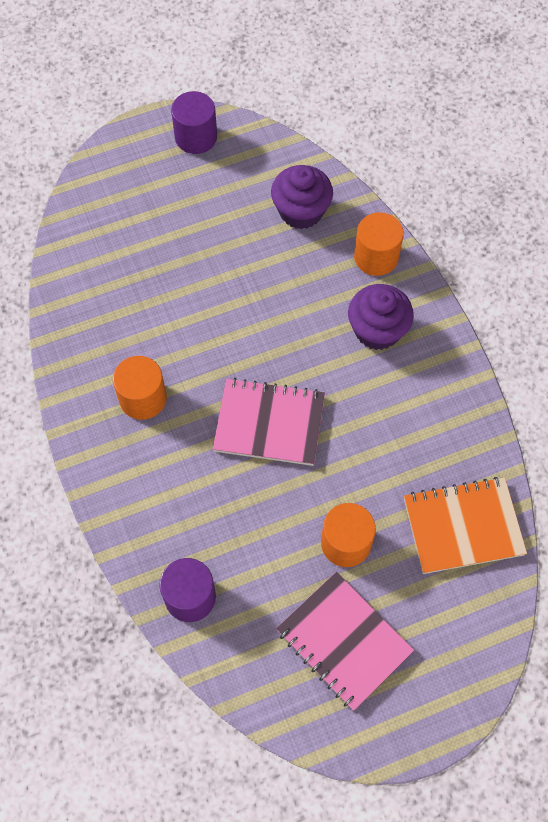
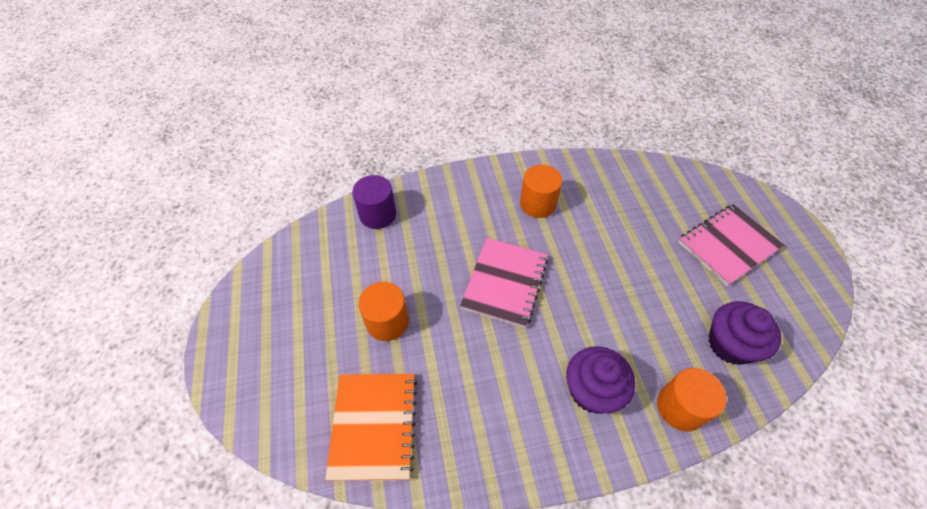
camera: 100 degrees right, 10 degrees down
purple cylinder [171,91,217,154] -> none
pink notebook [276,572,414,711] -> pink notebook moved to [678,204,784,286]

